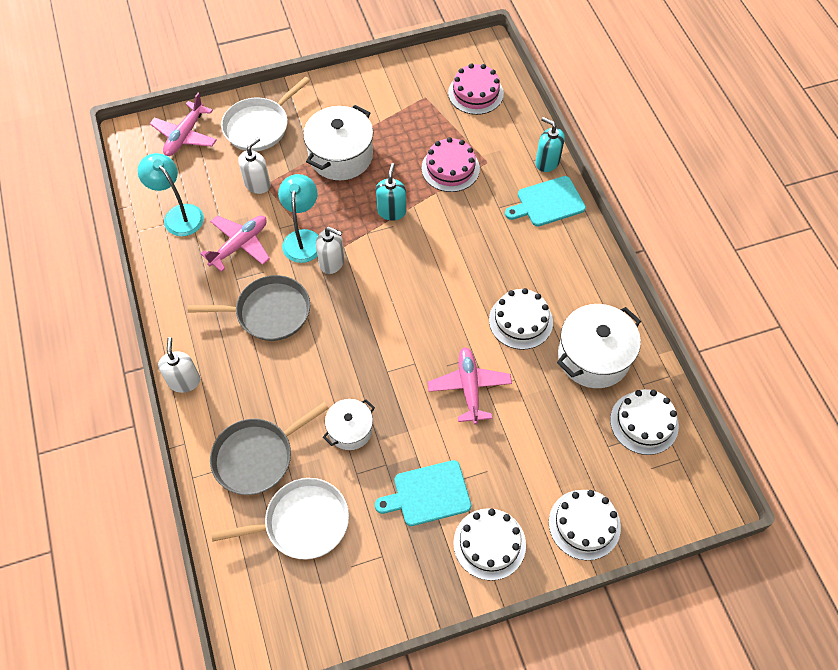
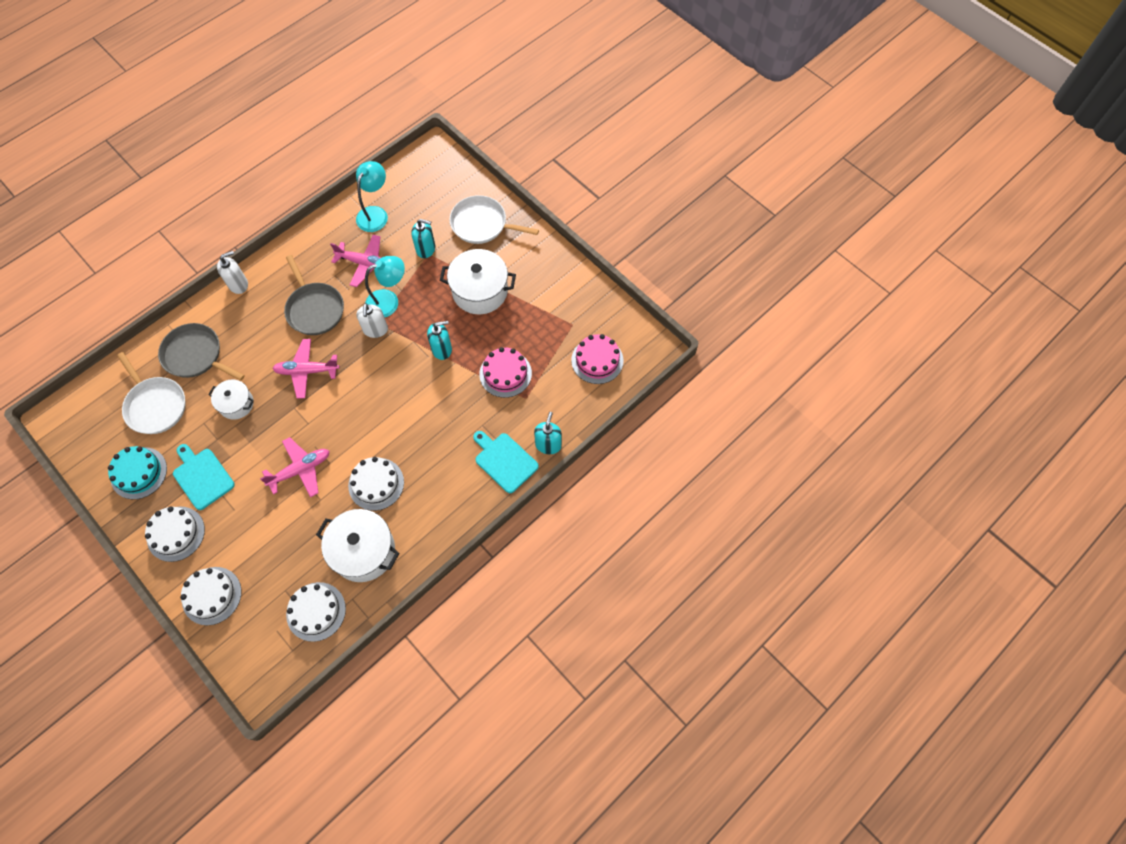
camera: 65 degrees right, 5 degrees up
pink plane [150,93,217,156] -> pink plane moved to [272,339,339,399]
white soap dispenser [238,137,271,194] -> turquoise soap dispenser [411,219,435,258]
none -> turquoise cake [108,446,167,499]

